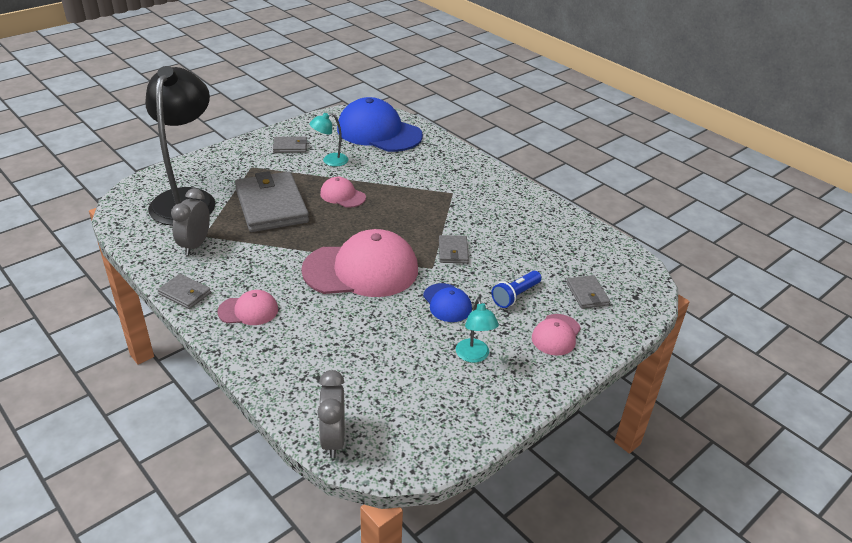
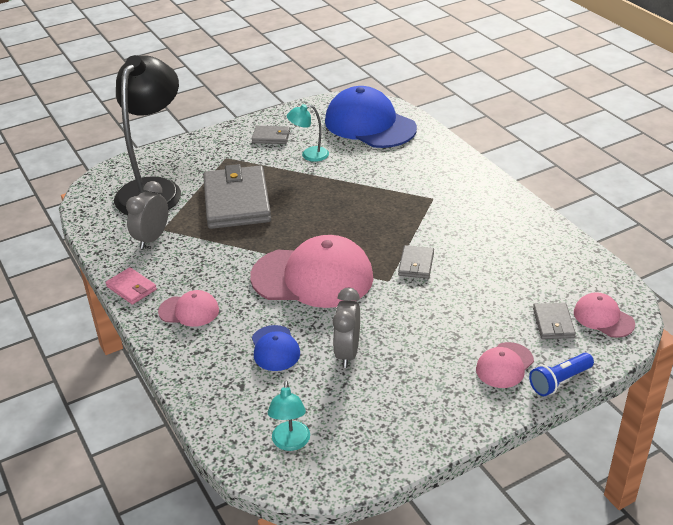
camera: 15 degrees right, 0 degrees up
grey wallet [158,274,211,309] -> pink wallet [106,267,157,305]
grey clock [317,370,345,458] -> grey clock moved to [333,288,360,368]
pink cap [320,177,366,208] -> pink cap moved to [574,292,635,338]
blue cap [423,283,472,322] -> blue cap moved to [252,325,300,371]
turquoise lamp [456,298,499,363] -> turquoise lamp moved to [268,381,310,451]
blue flashlight [491,271,541,308] -> blue flashlight moved to [529,353,594,396]

